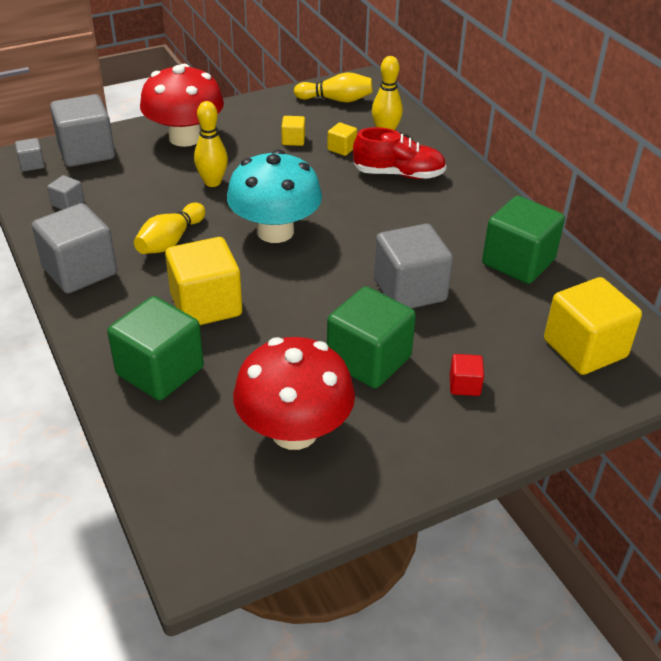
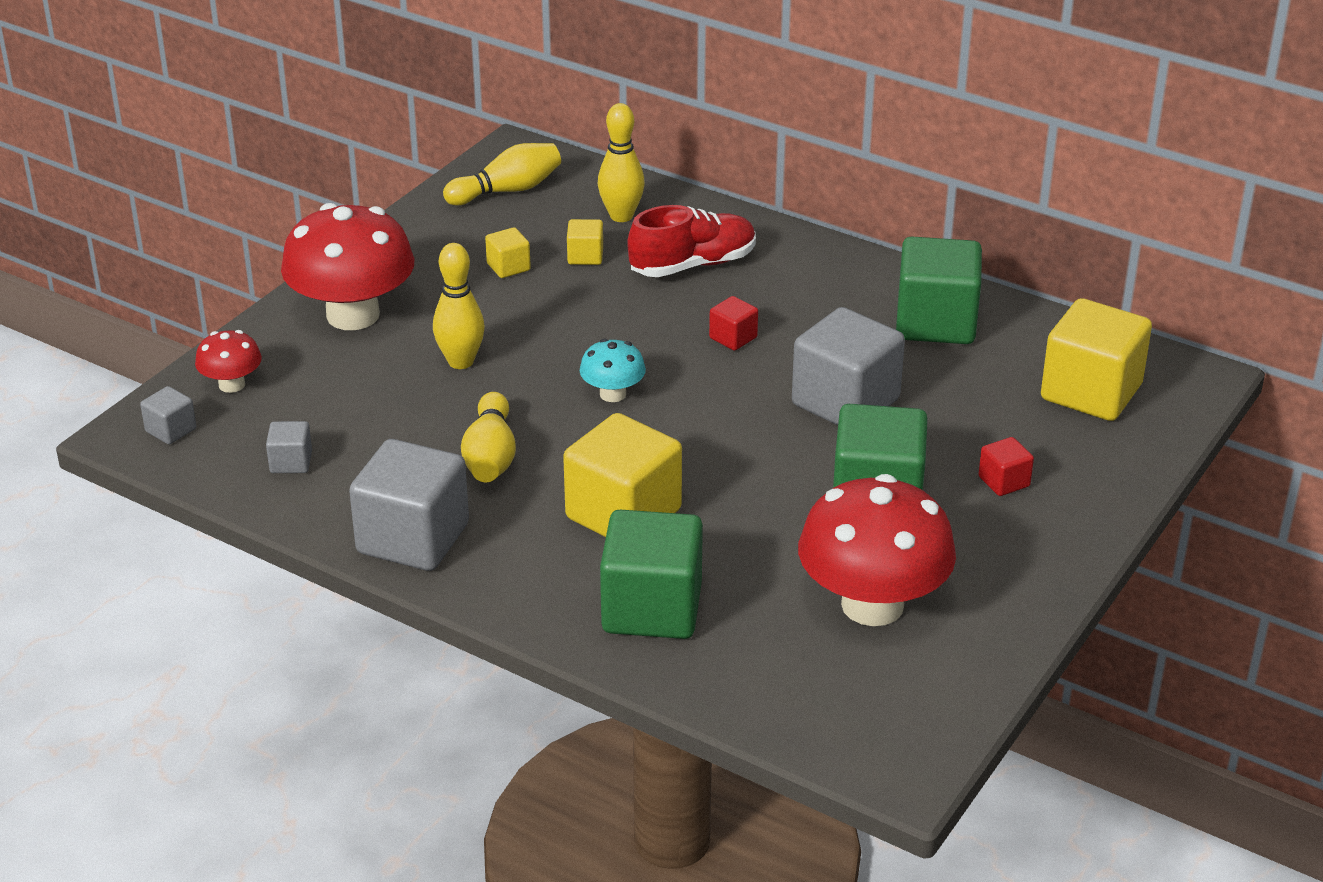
camera: 30 degrees left, 5 degrees down
grey cube [50,94,115,167] -> red mushroom [195,330,262,393]
turquoise mushroom [227,150,322,243] -> turquoise mushroom [580,339,646,402], size x0.48
none -> red cube [709,296,758,351]

